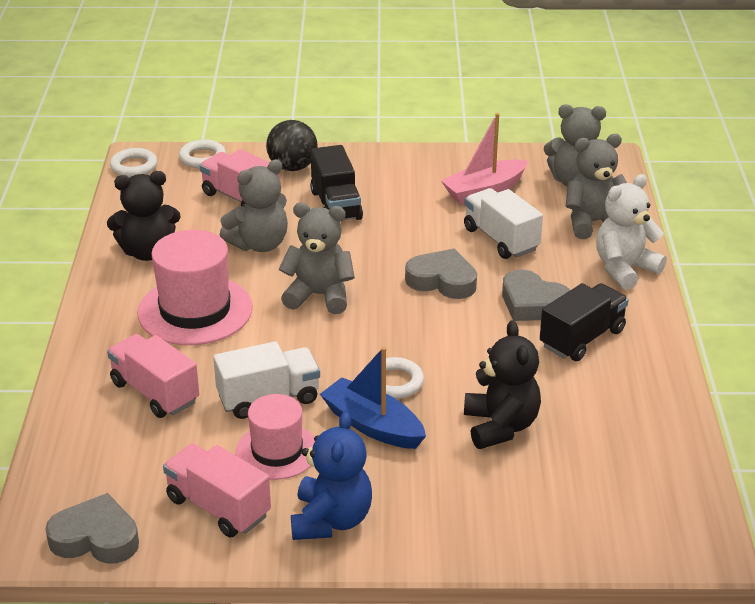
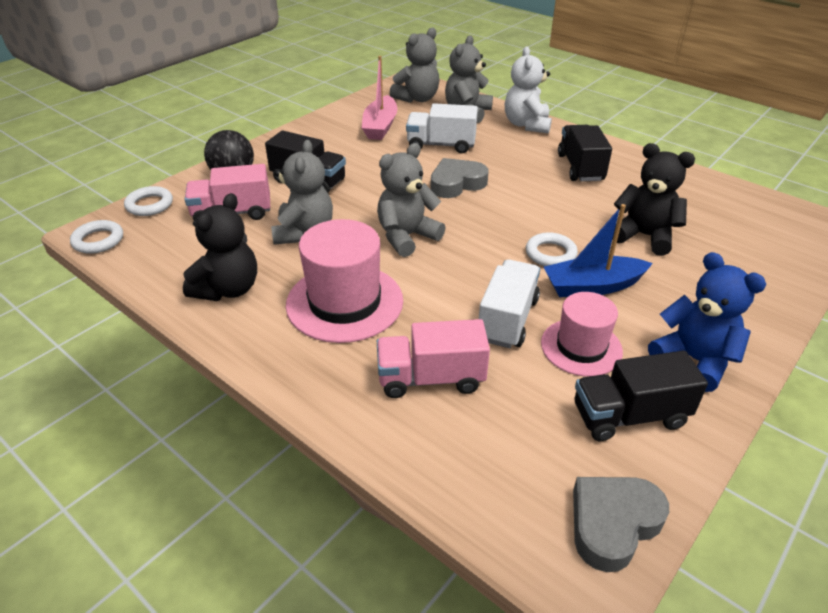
camera: 50 degrees left, 5 degrees up
pink truck [163,444,271,537] -> black truck [574,350,708,441]
grey heart [502,269,570,321] -> none

